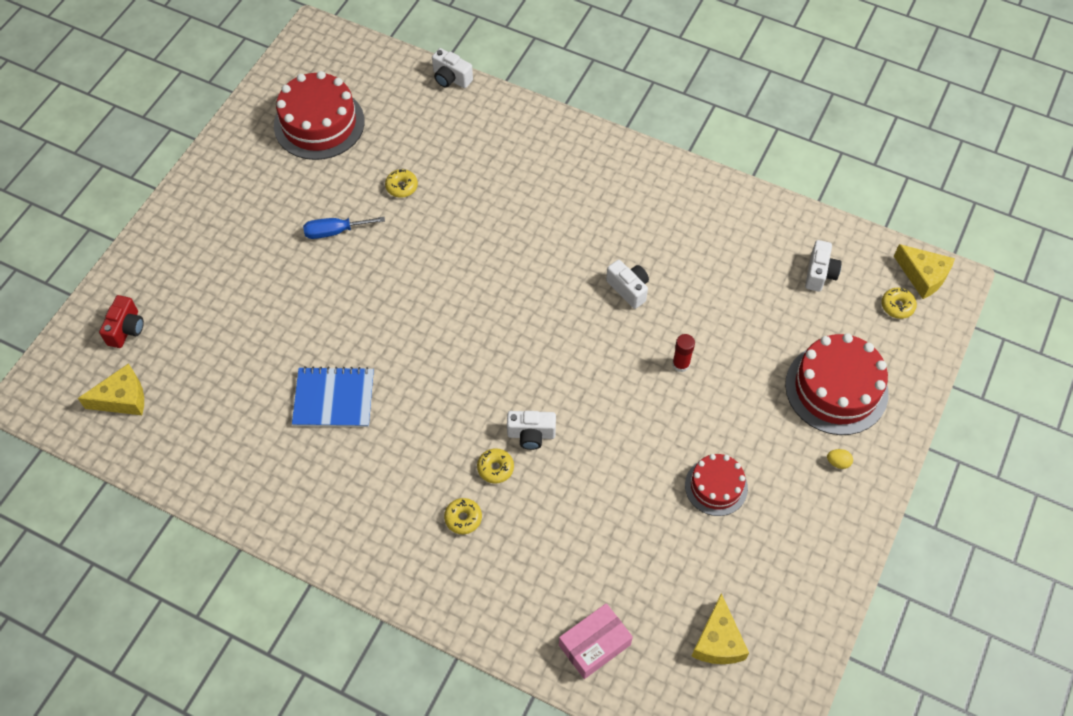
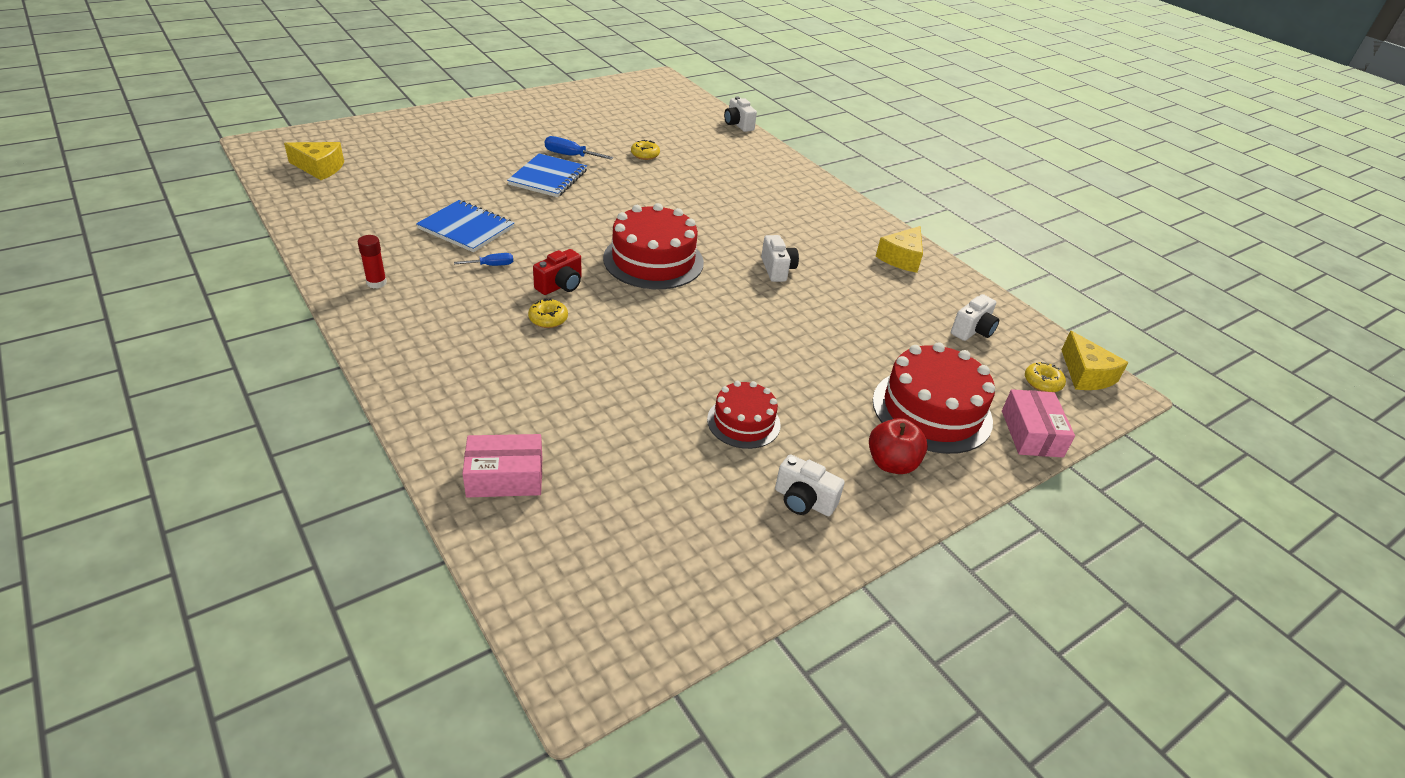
camera: 25 degrees right, 20 degrees down
red camera [99,295,144,348] -> red camera moved to [533,249,581,295]
red cake [274,71,364,160] -> red cake moved to [603,203,704,289]
yellow donut [444,498,482,534] -> none
white camera [507,411,556,450] -> white camera moved to [775,454,845,516]
red glue stick [672,334,695,372] -> red glue stick moved to [358,235,387,289]
yellow cheese [691,593,749,664] -> yellow cheese moved to [876,226,923,273]
yellow egg [827,449,853,469] -> red apple [869,418,928,474]
none -> blue screwdriver [454,253,513,266]
none -> blue notebook [507,153,587,197]
none -> pink box [1002,389,1075,457]

